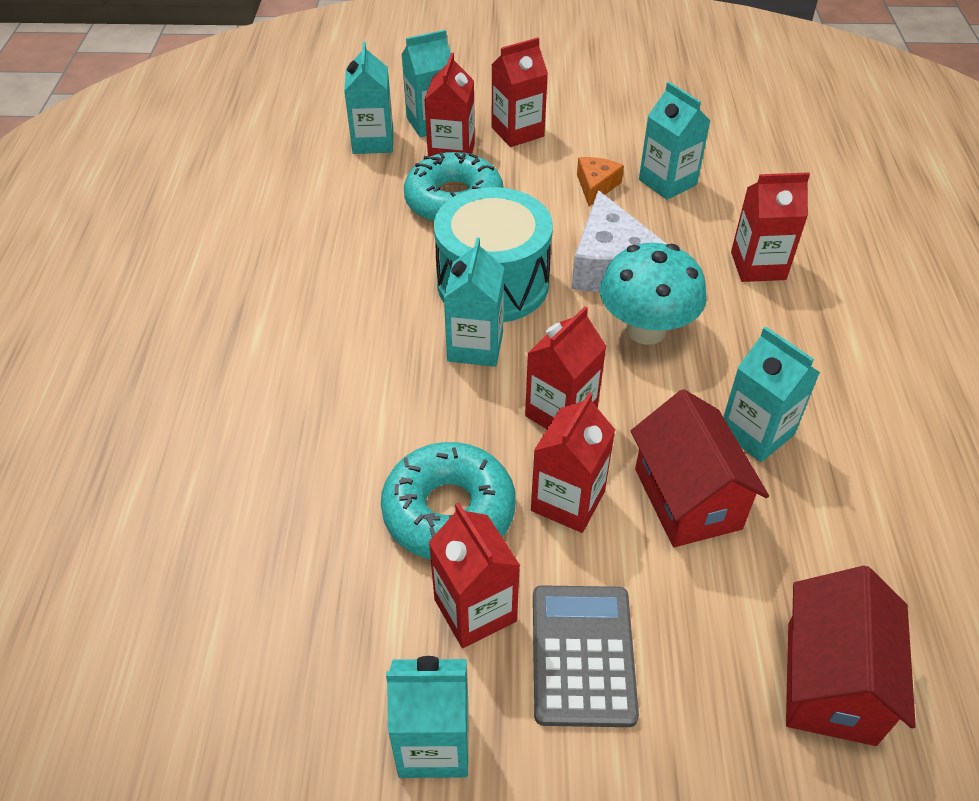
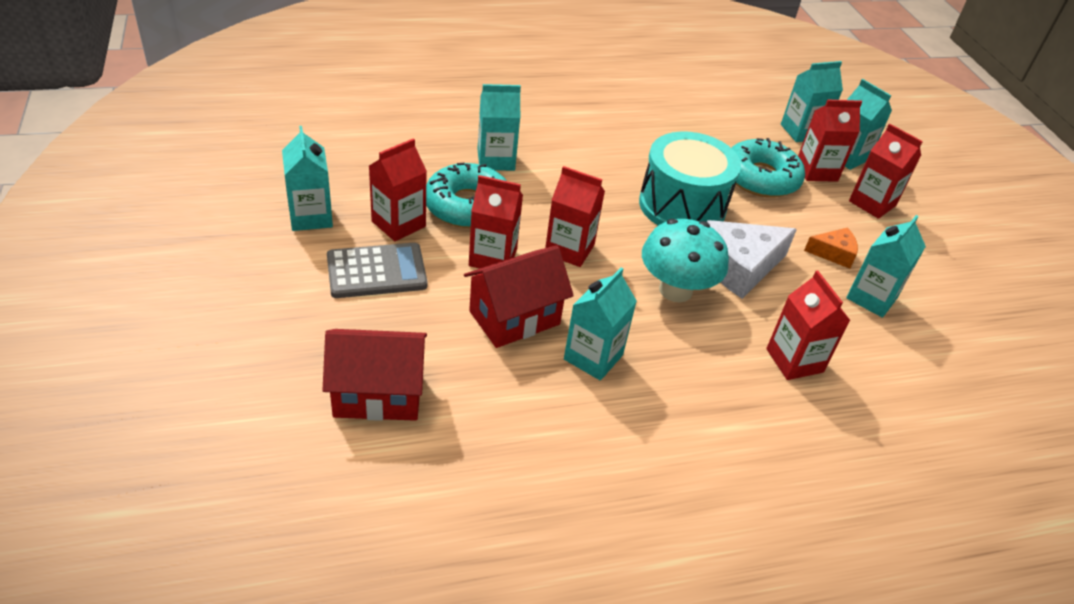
camera: 70 degrees right, 5 degrees down
turquoise carton [444,238,504,367] -> turquoise carton moved to [477,84,521,171]

